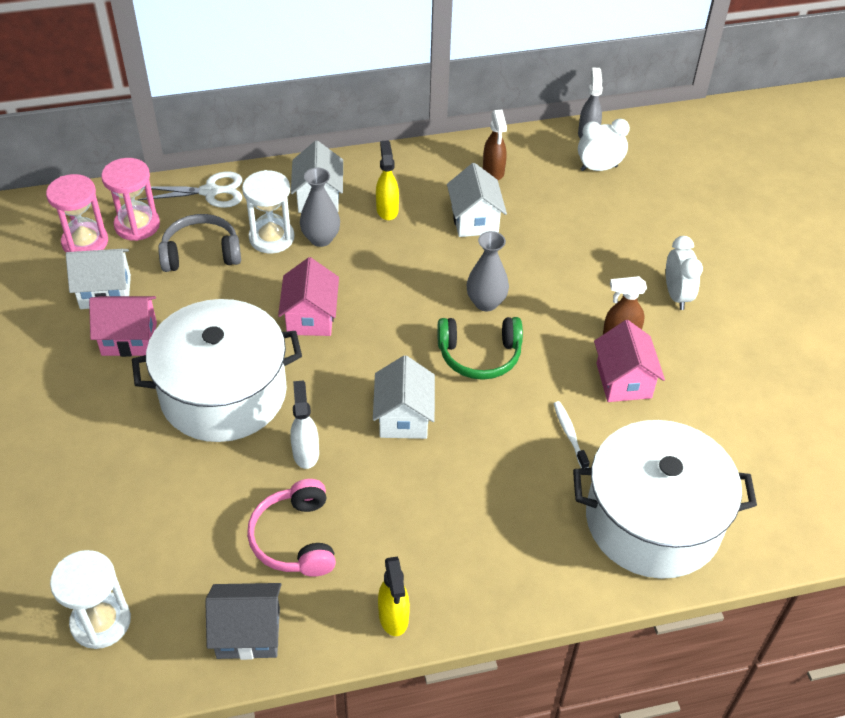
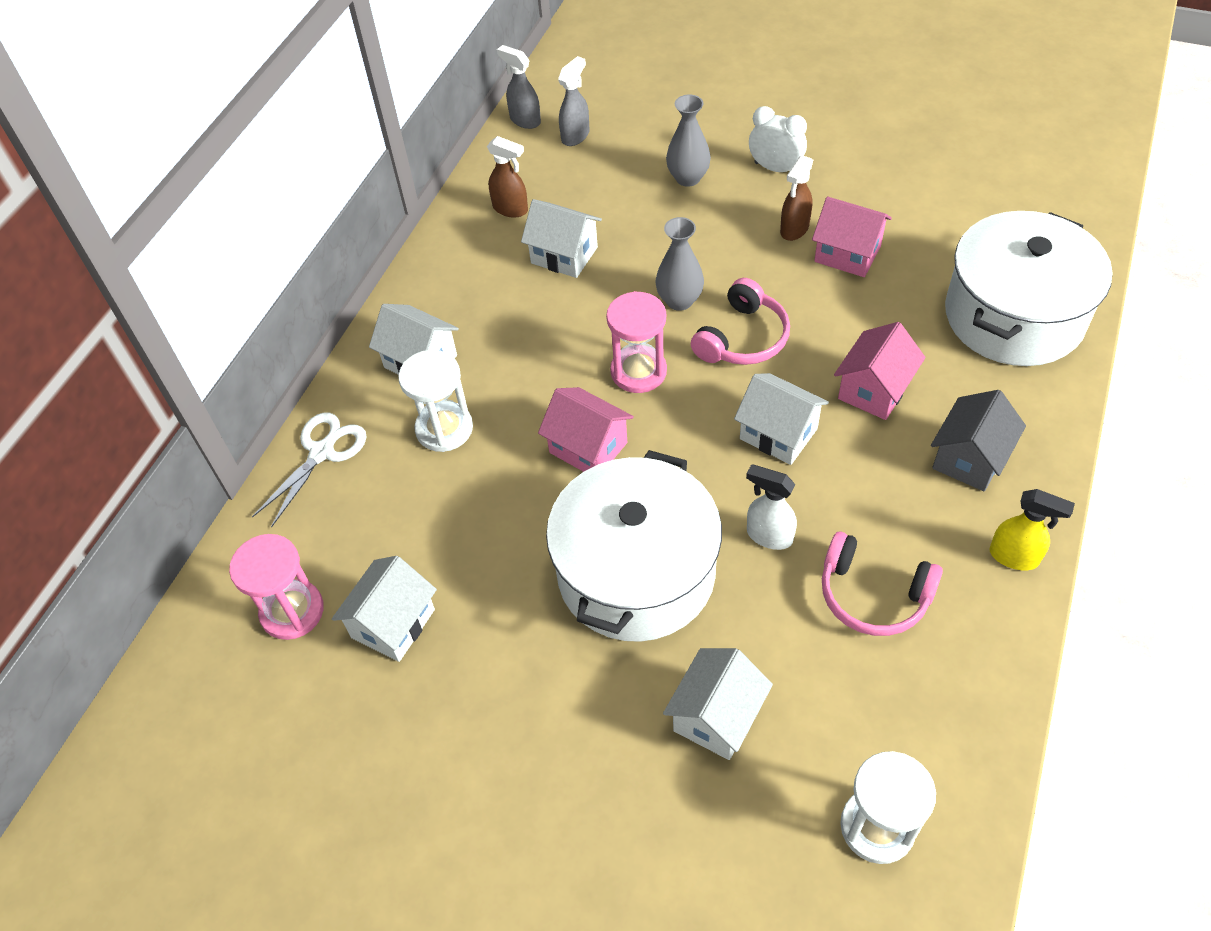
camera: 50 degrees left, 5 degrees up
pink house [89,296,157,357] -> pink house moved to [834,322,926,420]
pink hourglass [101,158,160,241] -> pink hourglass moved to [606,291,667,393]
grey headphones [158,214,241,272] -> none
grey house [205,583,281,660] -> grey house moved to [931,390,1026,492]
grey vase [300,168,340,247] -> grey vase moved to [666,94,711,187]
yellow spray bottle [376,141,399,220] -> none
green headphones [437,317,523,380] -> pink headphones [691,278,790,365]
white toothbrush [553,401,590,468] -> none
white clock [578,119,630,171] -> grey spray bottle [558,56,589,146]
none -> white house [663,648,773,760]

